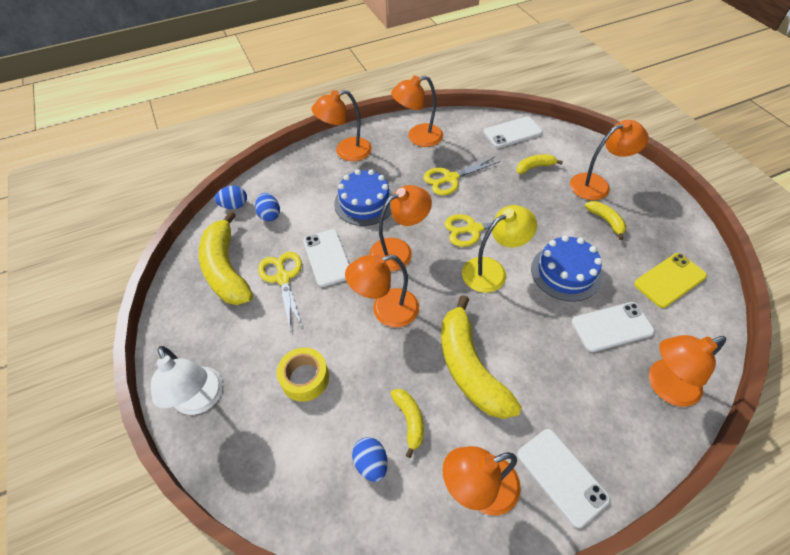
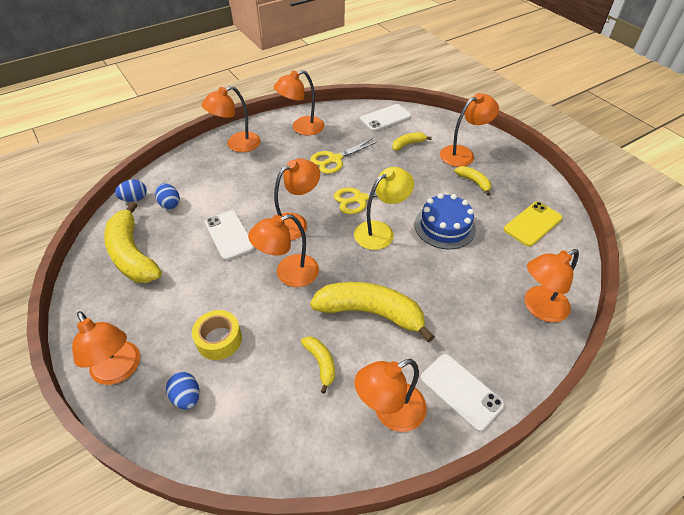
camera: 10 degrees left, 5 degrees down
white lamp [151,346,223,415] -> orange lamp [72,311,140,385]
yellow scissors [258,252,303,331] -> none
blue cake [334,169,393,226] -> none
blue egg [352,437,388,482] -> blue egg moved to [166,372,199,409]
yellow banana [441,295,522,419] -> yellow banana turned 135 degrees clockwise [310,282,434,343]
white phone [572,302,655,352] -> none

